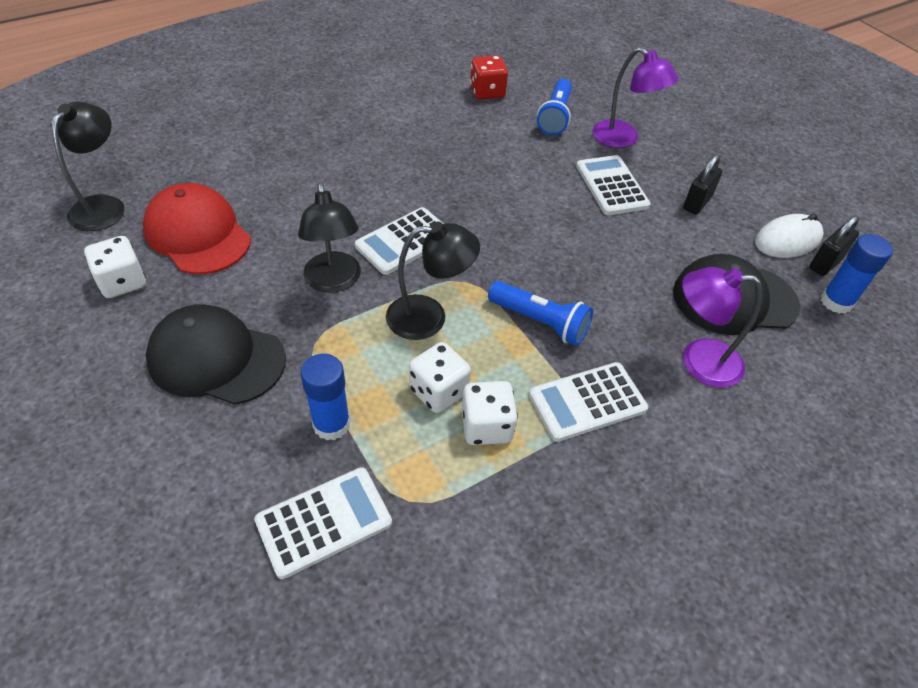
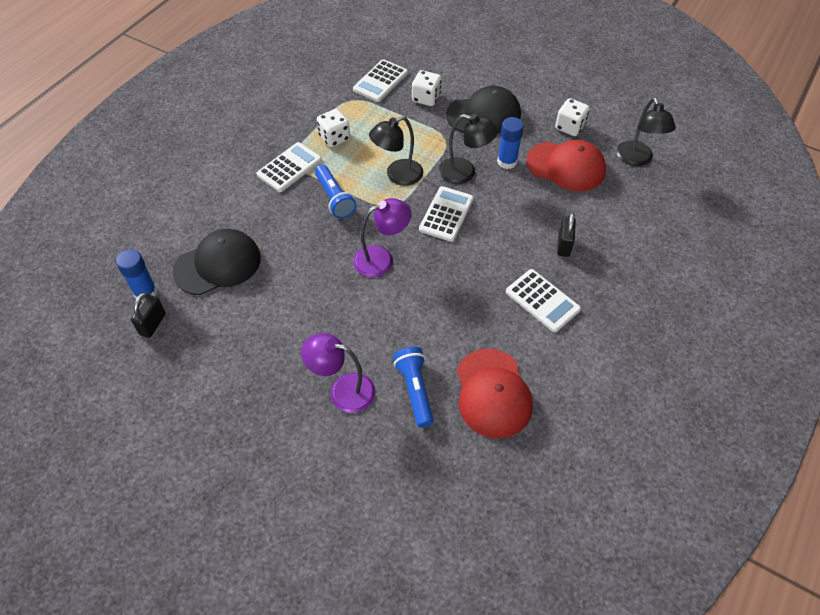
camera: 155 degrees right, 5 degrees up
black lamp [298,182,361,293] -> black lamp turned 150 degrees clockwise [439,114,498,184]
blue glue stick [300,354,350,440] -> blue glue stick moved to [497,117,524,169]
white dice [409,342,471,413] -> white dice moved to [412,70,441,106]
red dice [470,55,508,100] -> red cap [457,349,533,438]
blue flashlight [488,281,593,346] -> blue flashlight turned 120 degrees counterclockwise [315,164,357,219]
white calculator [576,155,651,215] -> white calculator moved to [506,269,581,332]
purple lamp [682,267,762,388] -> purple lamp moved to [353,198,411,277]
black padlock [683,154,723,215] -> black padlock moved to [557,212,576,257]
white mouse [755,214,824,258] -> none

